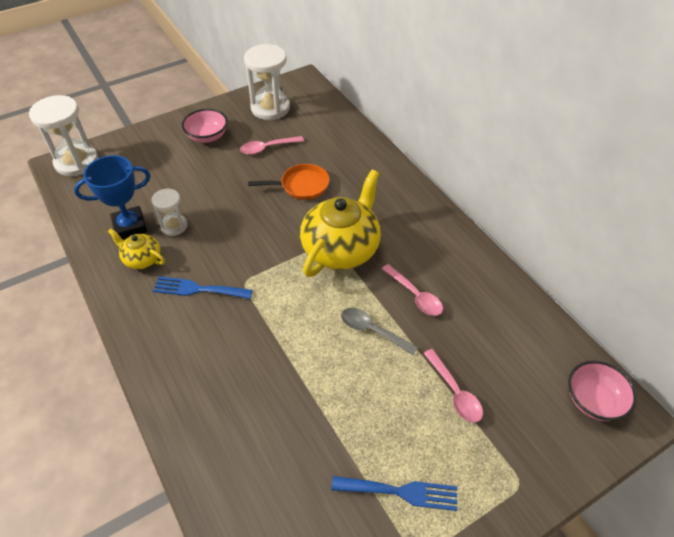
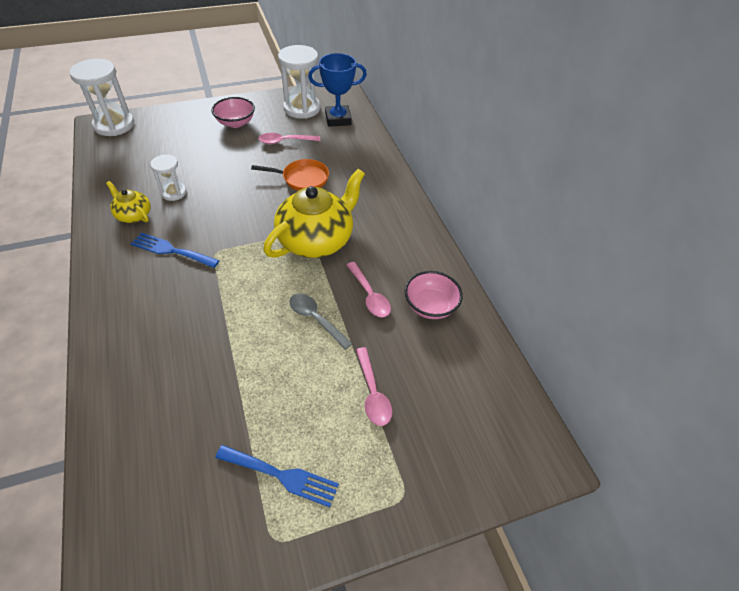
camera: 10 degrees right, 0 degrees up
blue trophy [74,155,151,239] -> blue trophy moved to [308,53,367,127]
pink bowl [568,360,637,421] -> pink bowl moved to [405,271,463,319]

